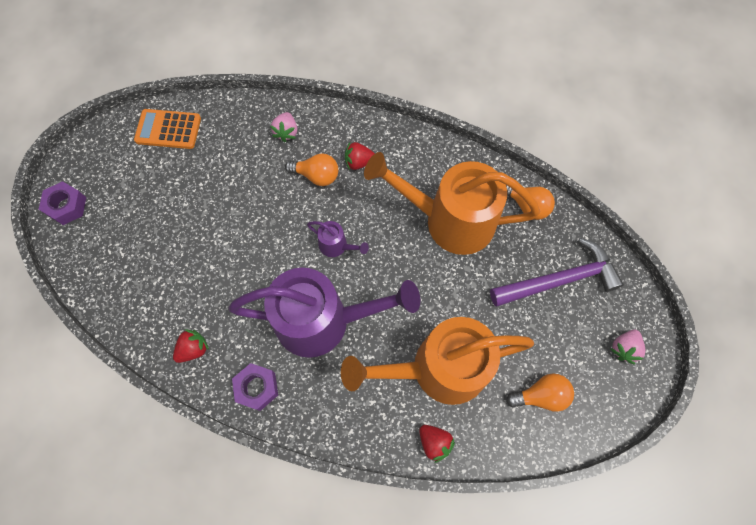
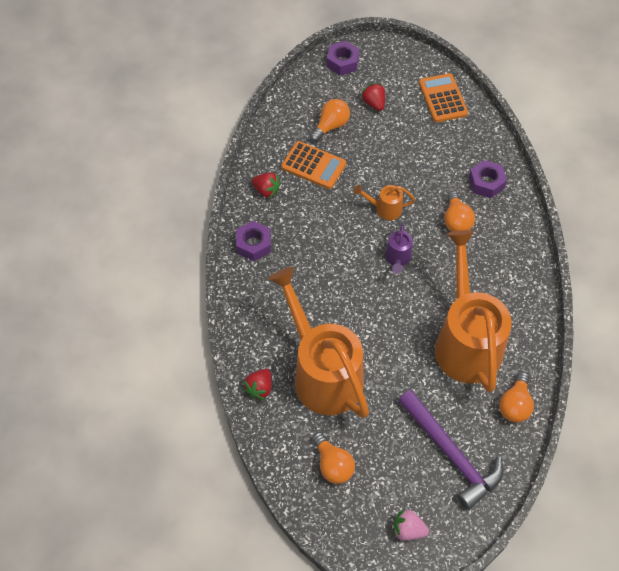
camera: 70 degrees right, 10 degrees down
purple watering can [228,268,420,358] -> none
pink strawberry [270,112,297,142] -> purple nut [469,160,507,198]
red strawberry [345,142,375,170] -> red strawberry moved to [361,83,385,111]
none -> orange calculator [281,141,346,189]
none -> orange light bulb [310,99,350,142]
none -> orange watering can [354,185,415,220]

